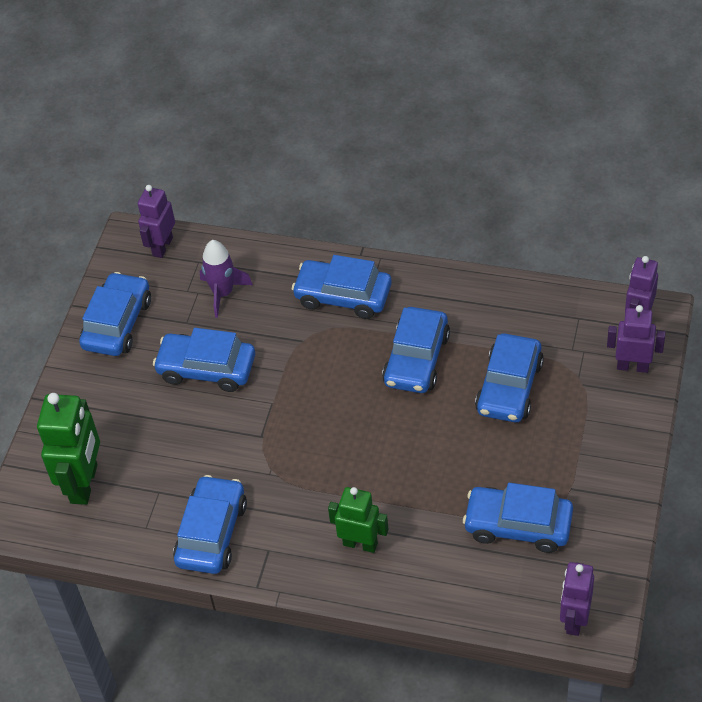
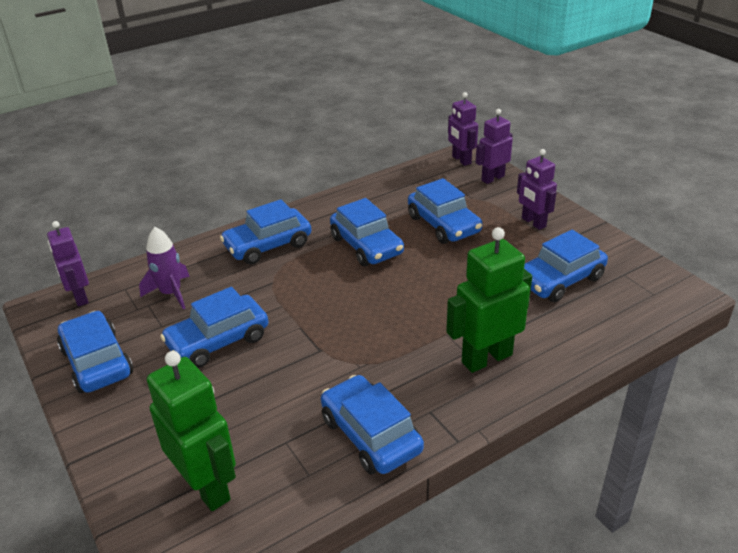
camera: 50 degrees left, 15 degrees down
green robot [328,487,388,553] -> green robot [446,227,532,373], size x1.53
purple robot [560,562,594,636] -> purple robot moved to [517,149,557,230]

